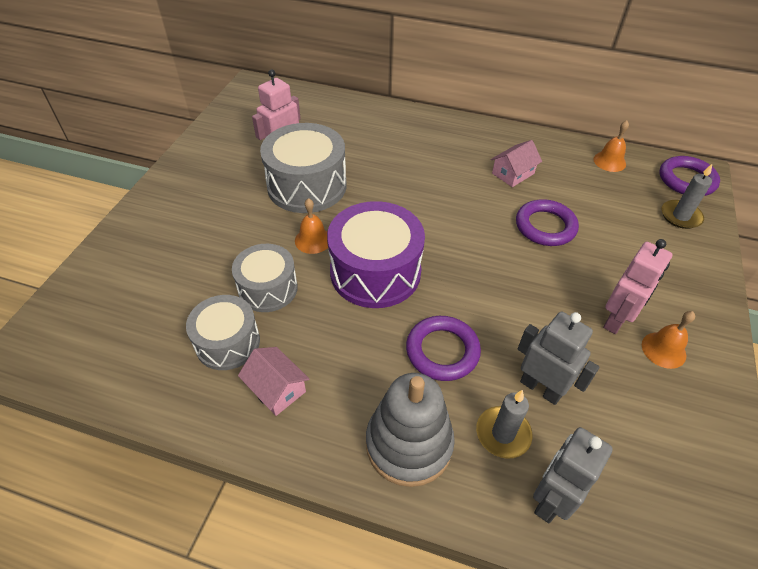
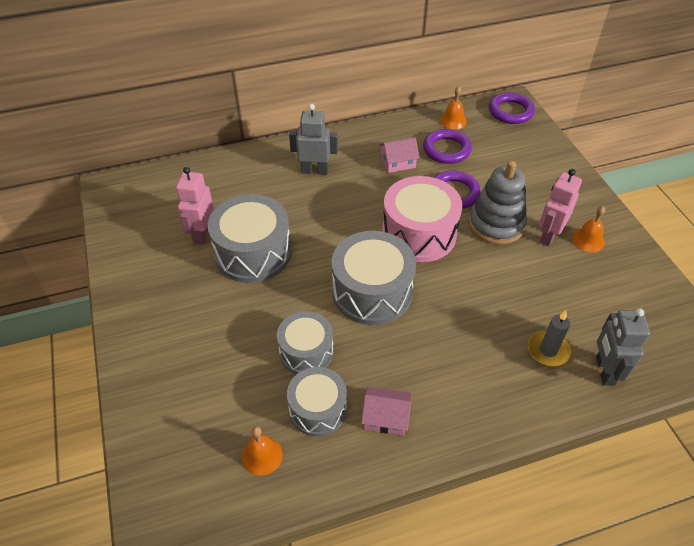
camera: 35 degrees left, 0 degrees up
orange bell [295,198,328,254] -> orange bell moved to [242,426,283,476]
purple drum [327,201,425,308] -> grey drum [332,231,416,325]
grey stacking toy [366,373,455,487] -> grey stacking toy moved to [469,161,527,245]
purple ring [406,316,481,381] -> purple ring moved to [423,129,472,164]
pink house [491,140,542,187] -> pink house turned 60 degrees clockwise [379,138,420,173]
grey robot [518,312,600,405] -> grey robot moved to [289,104,338,175]
pink robot [603,239,672,334] -> pink robot turned 150 degrees counterclockwise [539,169,582,246]
grey candle [662,164,712,229] -> none
none -> pink drum [382,176,462,262]

